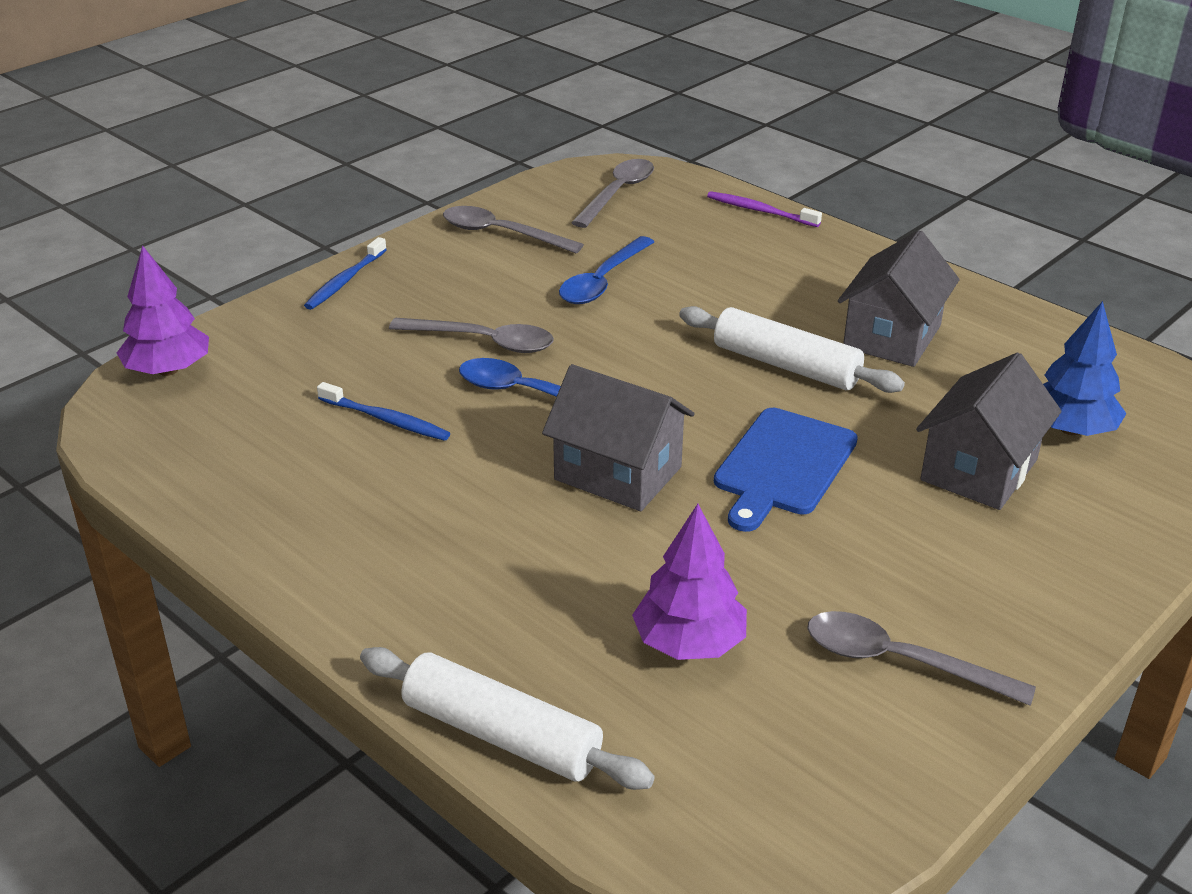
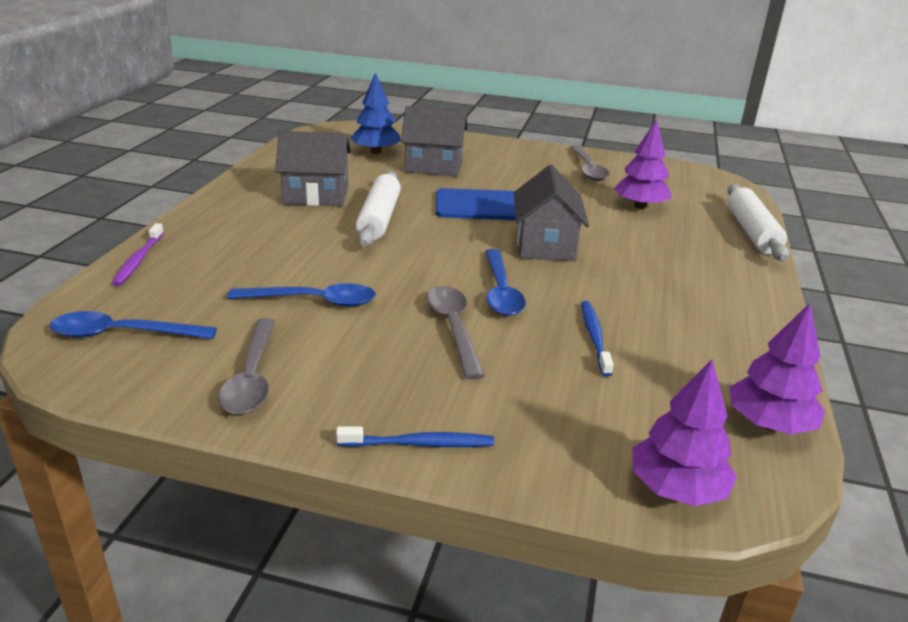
camera: 120 degrees left, 5 degrees down
grey spoon [571,159,654,228] -> blue spoon [50,311,217,339]
none -> purple tree [729,303,825,435]

